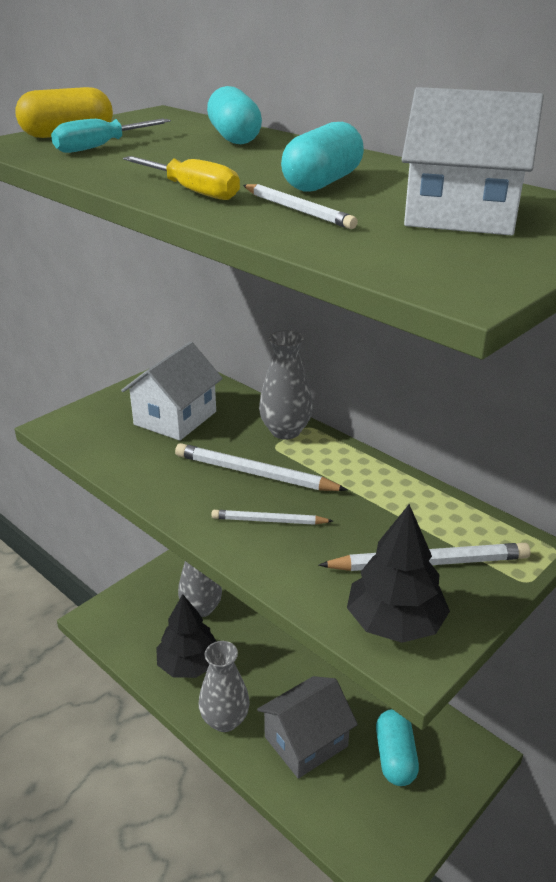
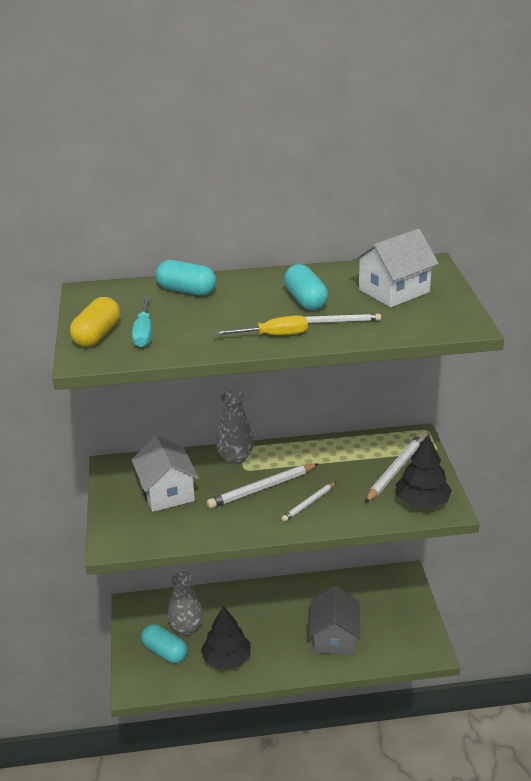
camera: 50 degrees left, 0 degrees up
grey vase [199,641,250,732] -> none
turquoise capsule [376,709,419,786] -> turquoise capsule moved to [141,624,187,663]

